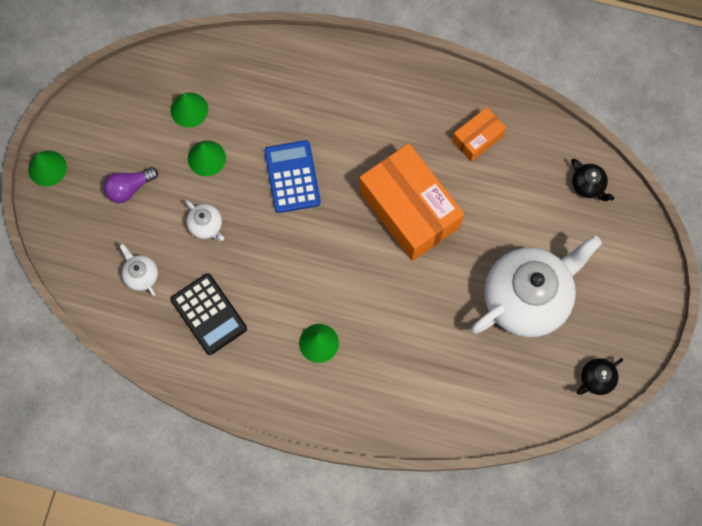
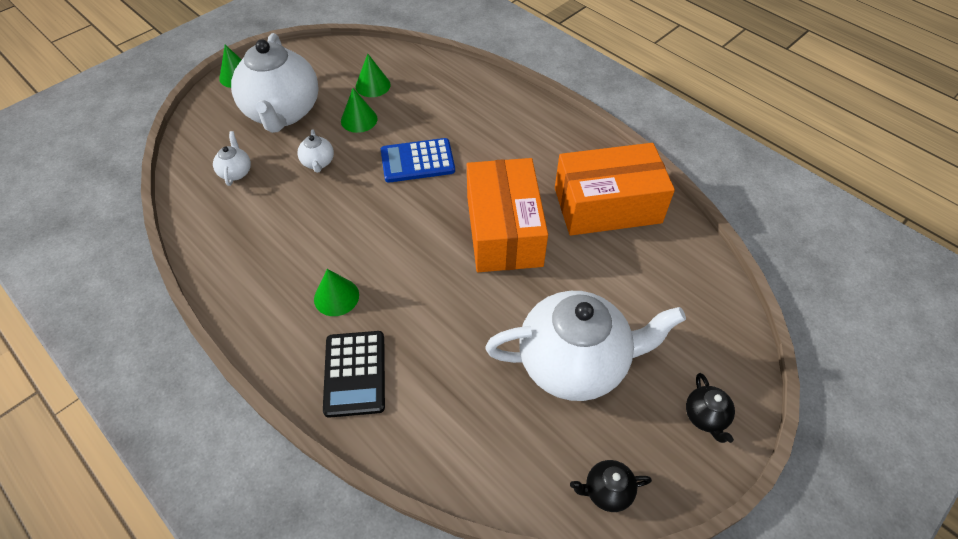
camera: 30 degrees right, 20 degrees down
purple light bulb [104,167,158,203] -> white teapot [231,33,319,133]
black calculator [171,273,247,355] -> black calculator moved to [323,331,385,418]
blue calculator [264,140,321,213] -> blue calculator turned 120 degrees counterclockwise [381,138,455,183]
orange box [452,107,506,162] -> orange box [555,143,675,236], size x2.03
black teapot [571,159,614,201] -> black teapot moved to [686,373,735,443]

